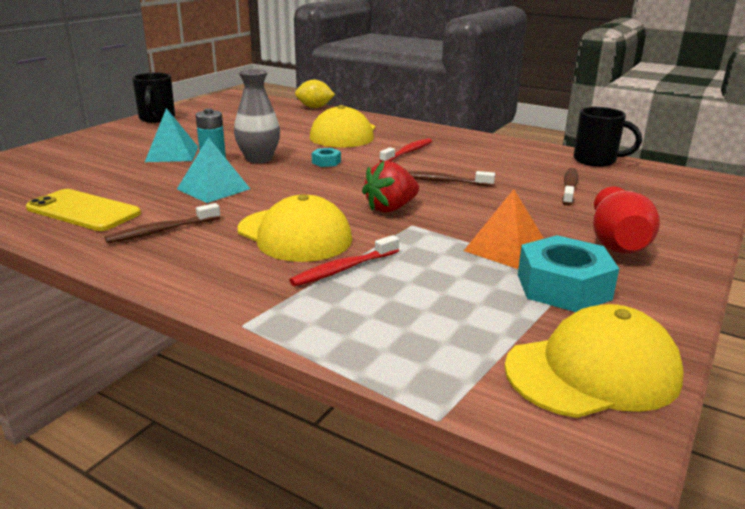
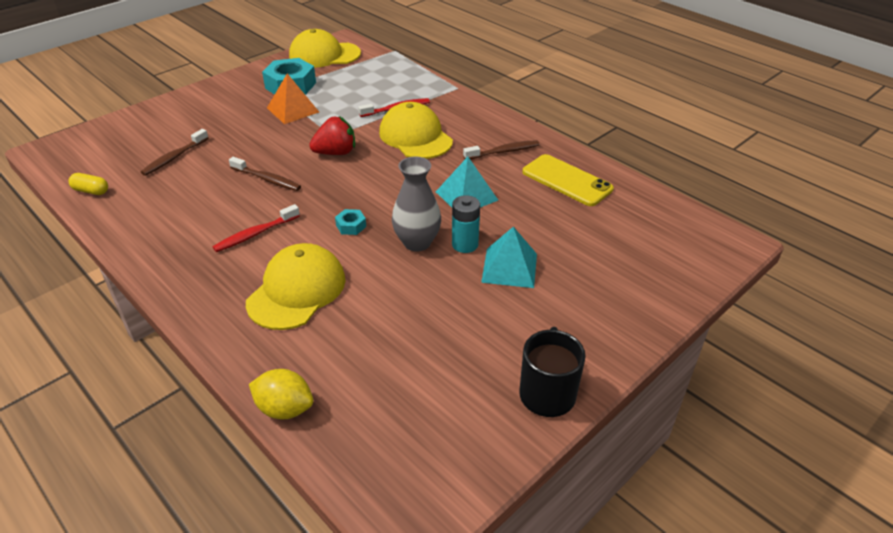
camera: 165 degrees left, 15 degrees up
black mug [573,107,642,167] -> yellow capsule [69,173,108,195]
red vase [593,186,660,254] -> none

